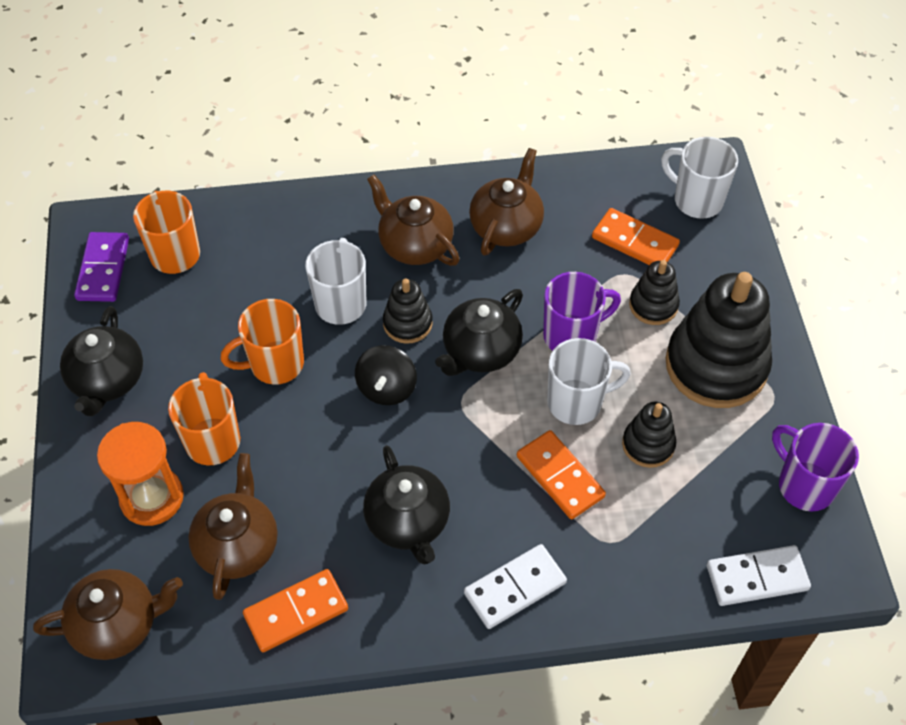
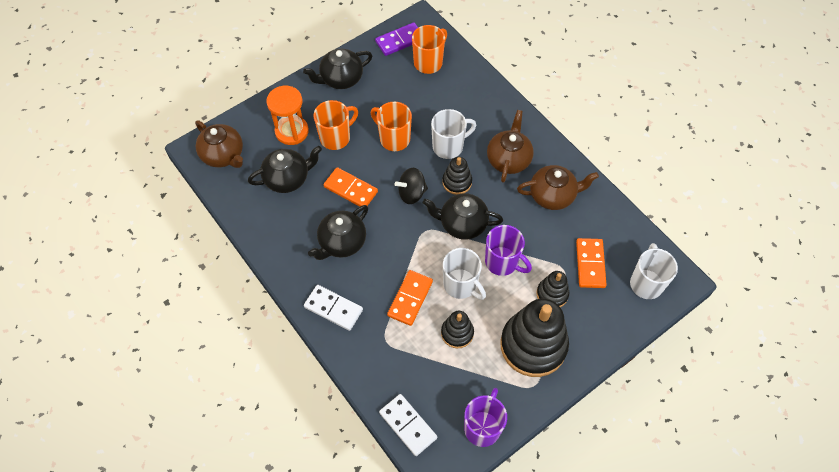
camera: 60 degrees right, 5 degrees up
brown teapot [188,453,278,600] -> black teapot [248,146,322,193]
orange domino [243,569,348,652] -> orange domino moved to [323,167,378,207]

